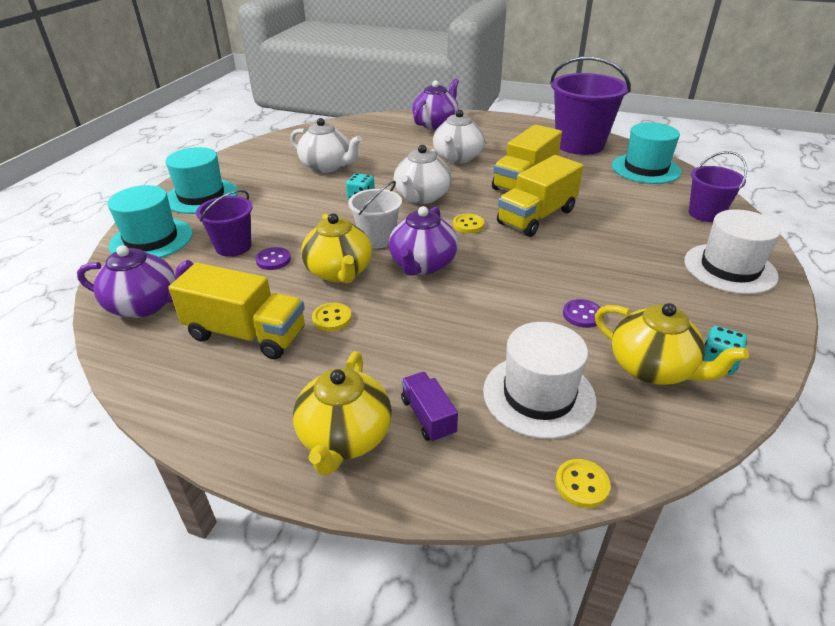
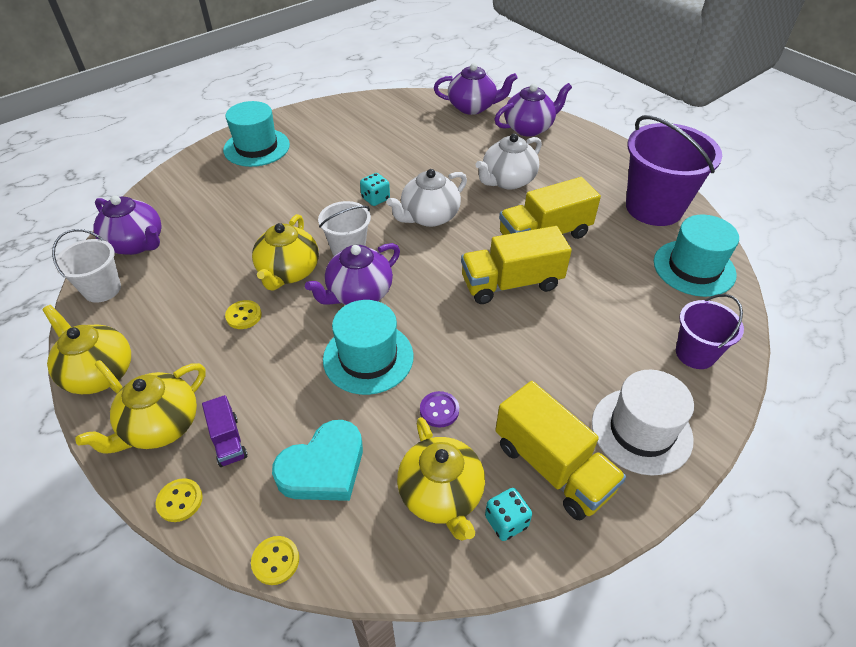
camera: 30 degrees right, 10 degrees up
turquoise hat [108,185,193,258] -> turquoise hat moved to [323,300,414,395]
yellow truck [168,263,305,359] -> yellow truck moved to [495,381,626,520]
purple bucket [196,190,253,257] -> none
purple button [256,247,291,270] -> none
white teapot [290,118,362,173] -> none
purple truck [401,372,458,443] -> purple truck turned 150 degrees clockwise [202,395,247,467]
yellow button [453,214,484,233] -> yellow button moved to [156,478,203,522]
white hat [483,322,596,439] -> turquoise heart [272,420,363,501]
none -> yellow teapot [42,305,131,394]
none -> white bucket [52,229,121,303]
none -> purple teapot [434,63,518,115]

